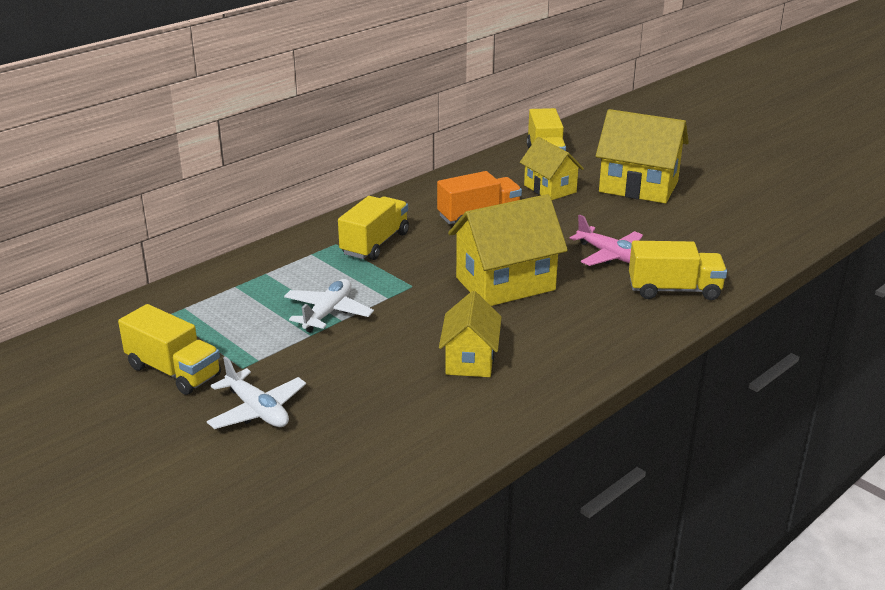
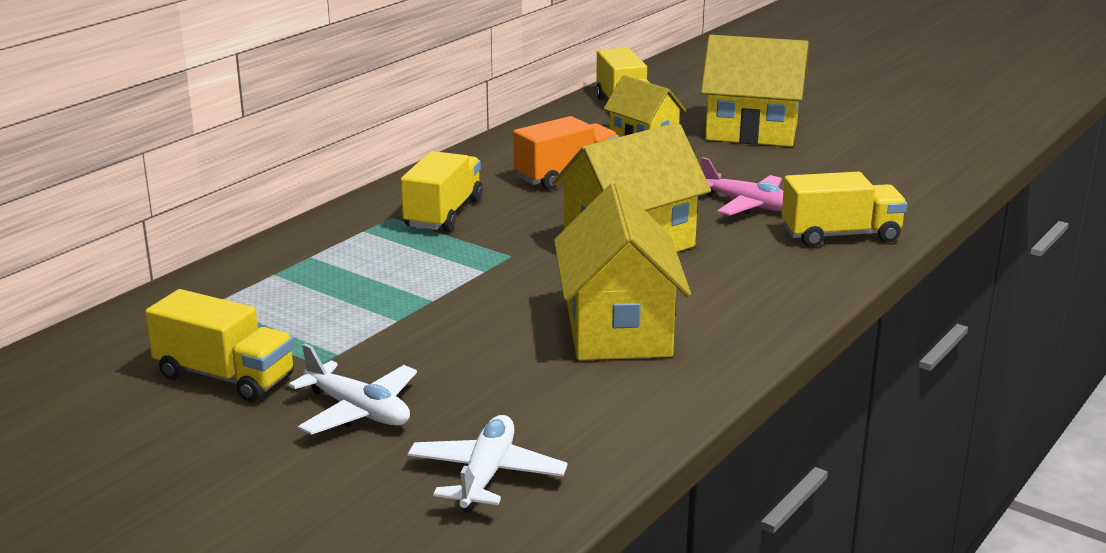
camera: 10 degrees left, 5 degrees down
white plane [284,279,374,333] -> white plane moved to [408,415,568,513]
yellow house [439,291,502,377] -> yellow house [554,183,691,360], size x1.60

